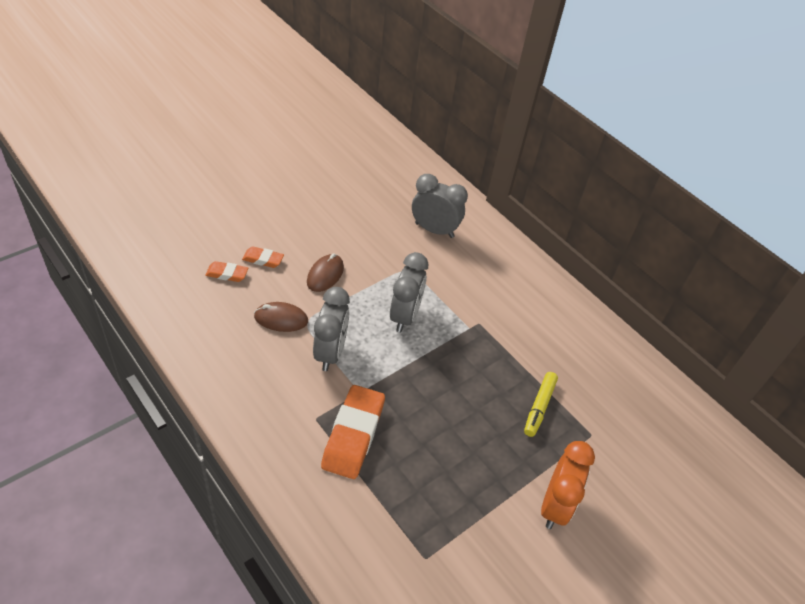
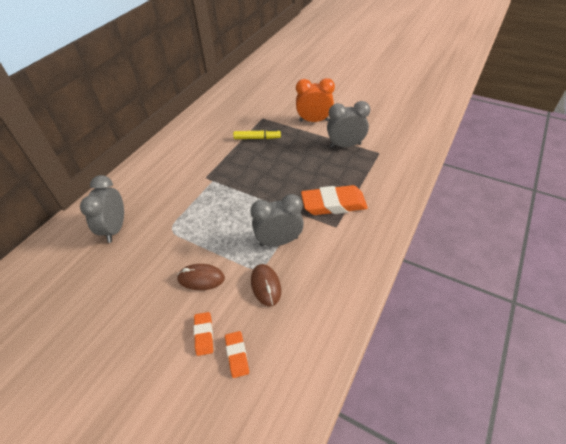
camera: 105 degrees left, 0 degrees up
grey clock [390,252,428,332] -> grey clock moved to [327,101,370,148]

